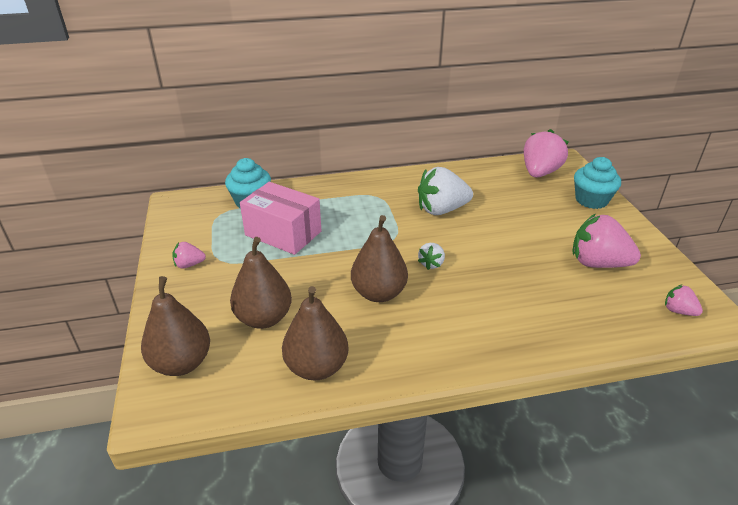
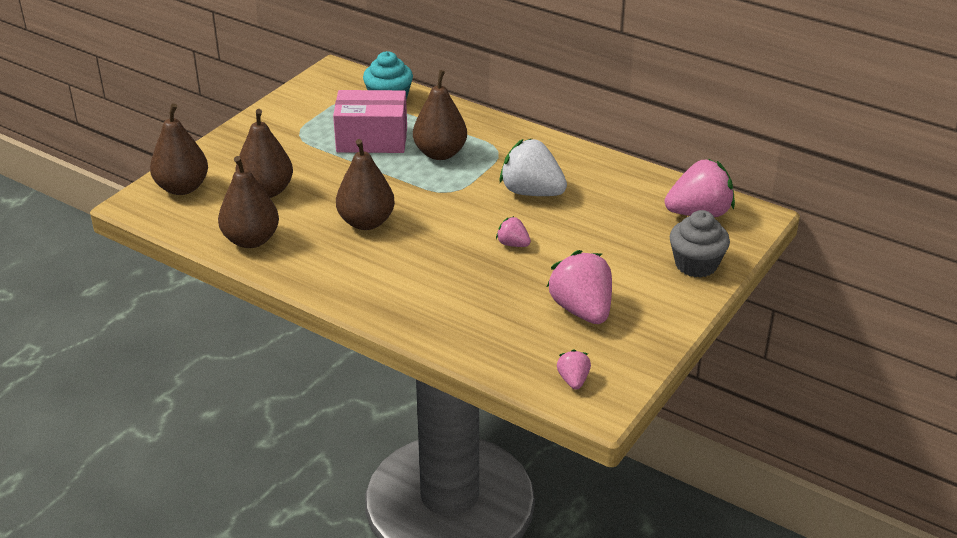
camera: 45 degrees right, 0 degrees up
pink strawberry [172,242,206,268] -> pink strawberry moved to [496,216,531,247]
pink box [240,182,321,255] -> pink box turned 75 degrees counterclockwise [333,90,407,153]
white strawberry [418,243,445,270] -> none
turquoise cupcake [574,157,621,209] -> grey cupcake [670,210,730,278]
none -> brown pear [413,70,467,160]

